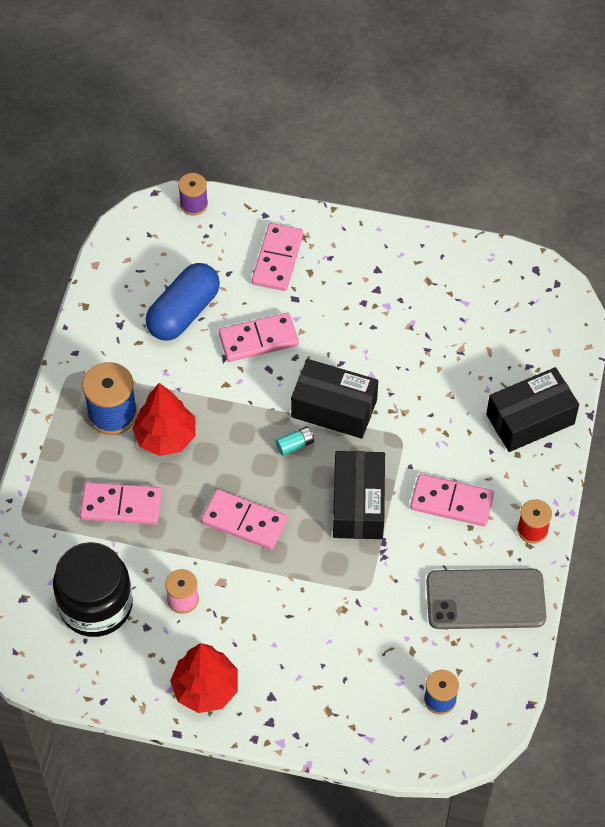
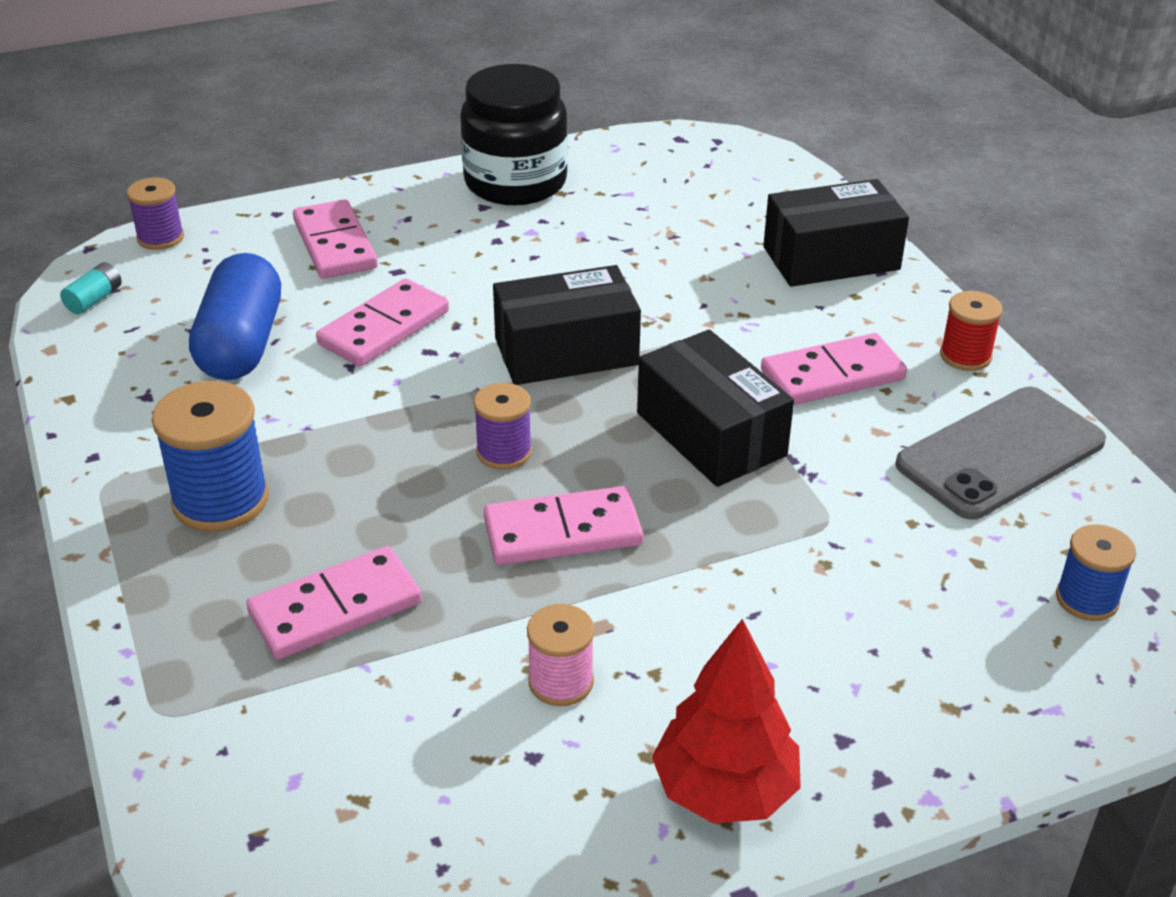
camera: 35 degrees left, 20 degrees down
black jar [53,542,133,637] -> black jar moved to [460,64,568,205]
red tree [132,383,196,456] -> none
turquoise battery [276,426,314,456] -> turquoise battery moved to [60,262,122,314]
black box [486,367,579,452] -> black box turned 45 degrees clockwise [763,179,909,287]
none -> purple spool [474,383,532,470]

